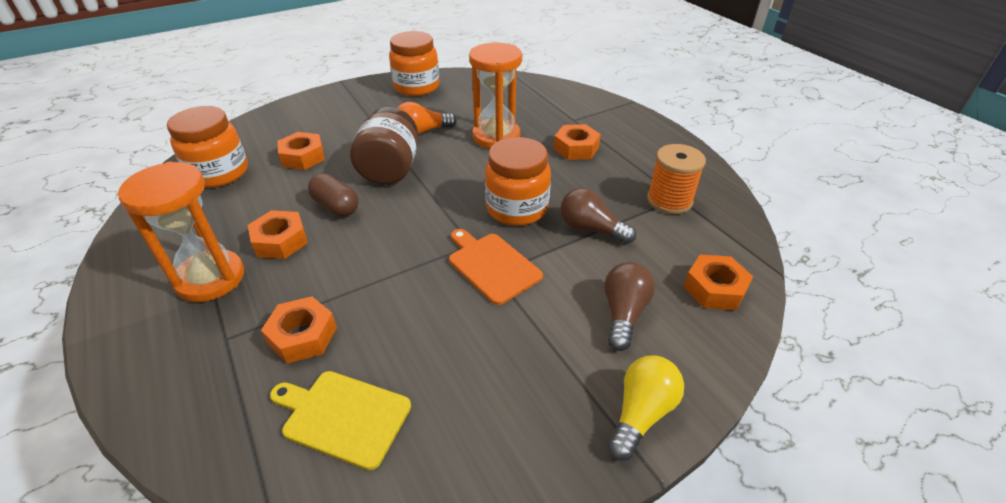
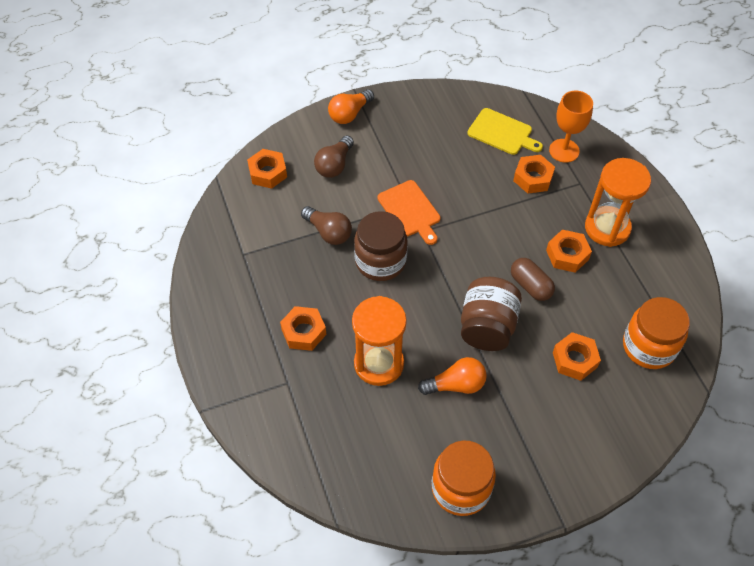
camera: 170 degrees left, 15 degrees up
orange jar [485,137,551,226] -> brown jar [354,211,408,281]
yellow light bulb [608,356,684,461] -> orange light bulb [328,89,374,124]
orange spool [647,144,706,214] -> none
none -> orange goblet [549,91,593,163]

